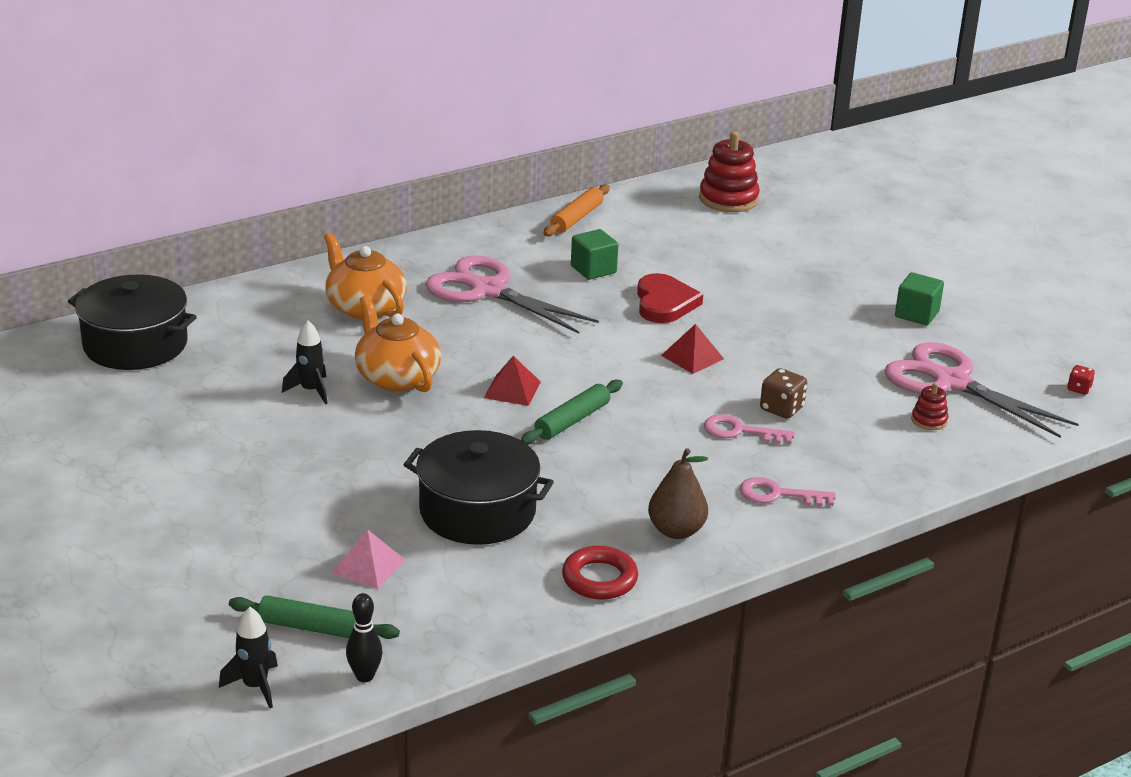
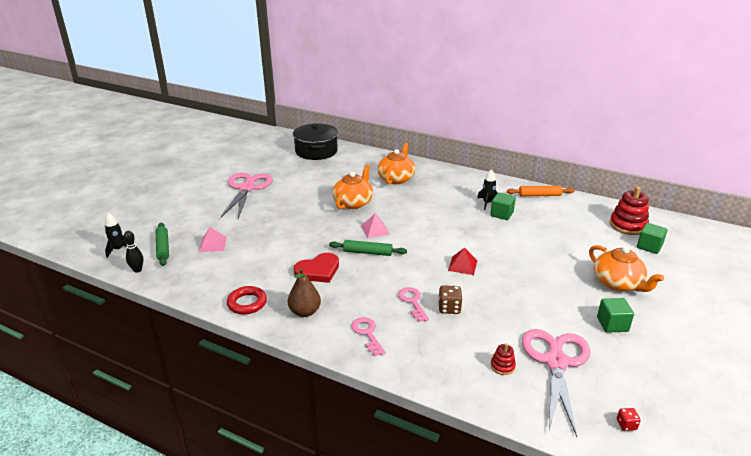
camera: 60 degrees right, 0 degrees up
black rocket [282,320,328,405] -> black rocket moved to [477,169,498,210]
black pot [404,430,554,545] -> none
pink scissors [425,255,599,334] -> pink scissors moved to [221,173,273,219]
red pyramid [484,356,541,406] -> pink pyramid [361,213,390,238]
red heart [637,273,703,323] -> red heart moved to [293,253,339,283]
none -> orange teapot [589,245,664,292]
none -> green cube [637,223,667,254]

